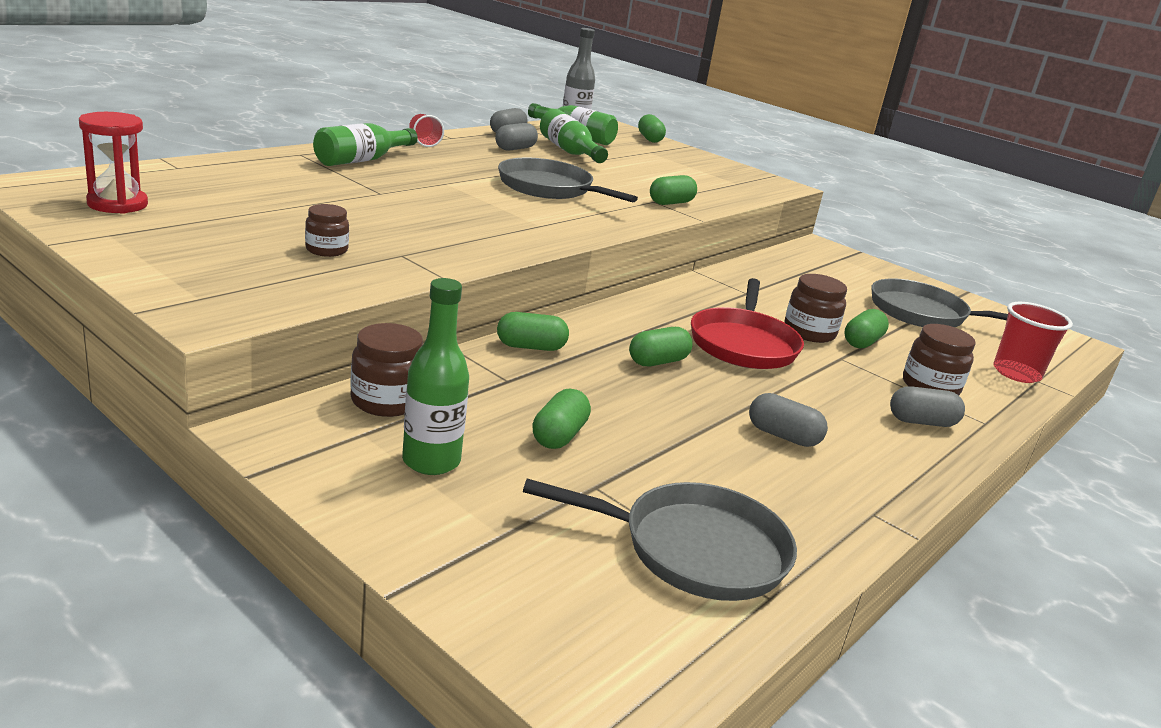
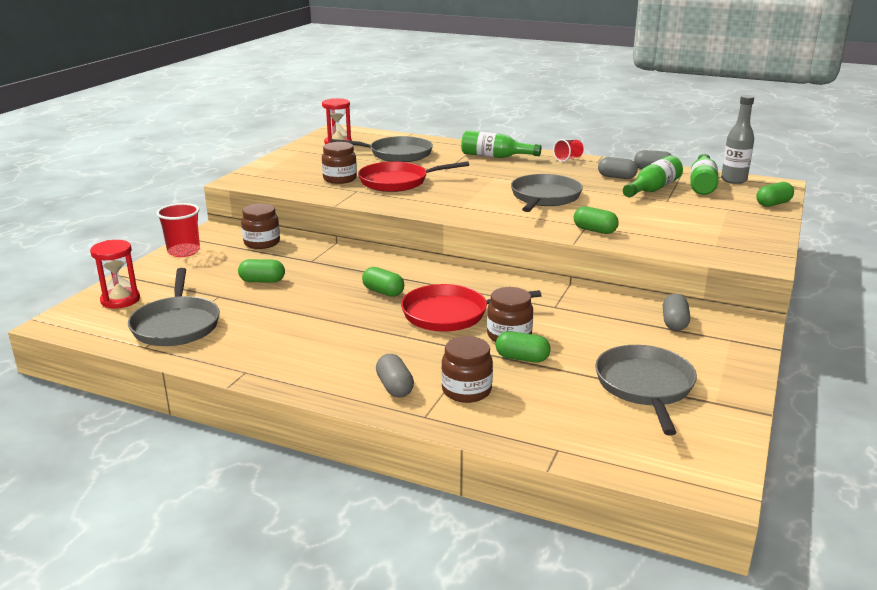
camera: 75 degrees right, 0 degrees up
brown jar [305,204,349,257] -> brown jar [322,142,357,184], size x1.51
green bottle [402,278,469,475] -> none
green capsule [497,312,569,351] -> none
grey capsule [749,393,828,447] -> grey capsule moved to [663,294,690,331]
red cup [993,302,1073,383] -> red cup moved to [156,203,200,257]
none -> red hourglass [90,240,140,309]
none -> grey pan [330,136,433,162]
none -> red pan [358,161,469,192]

